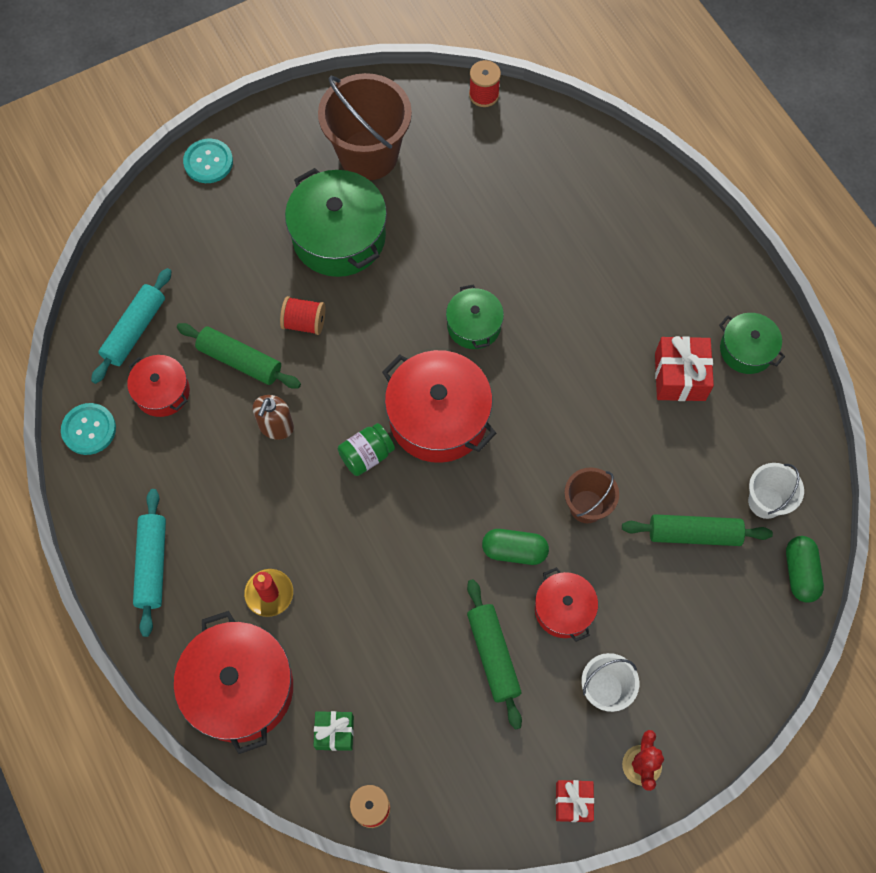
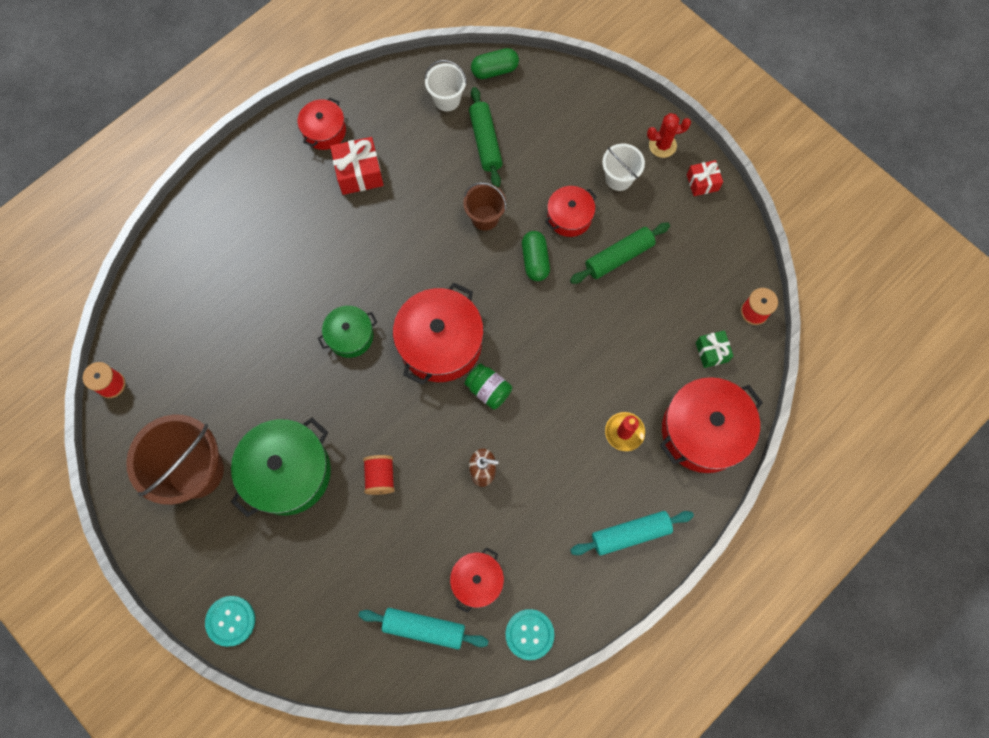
camera: 105 degrees left, 5 degrees up
green rolling pin [177,323,301,389] -> none
green pot [719,313,785,374] -> red pot [298,97,346,150]

